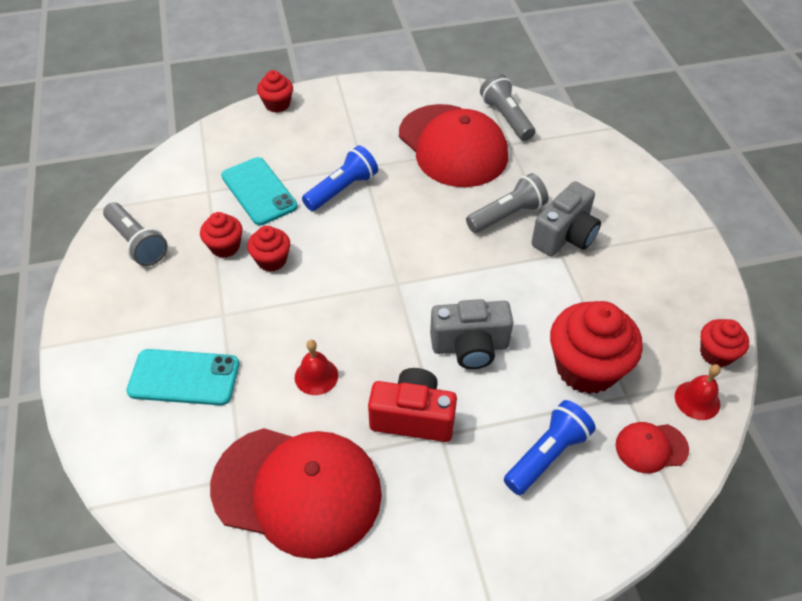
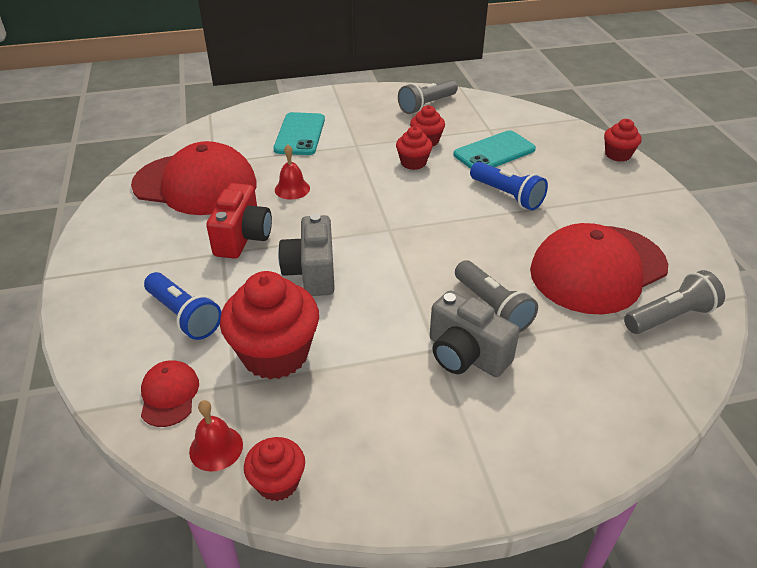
camera: 90 degrees right, 10 degrees down
red cap [210,428,382,559] -> red cap turned 90 degrees counterclockwise [131,141,256,215]

